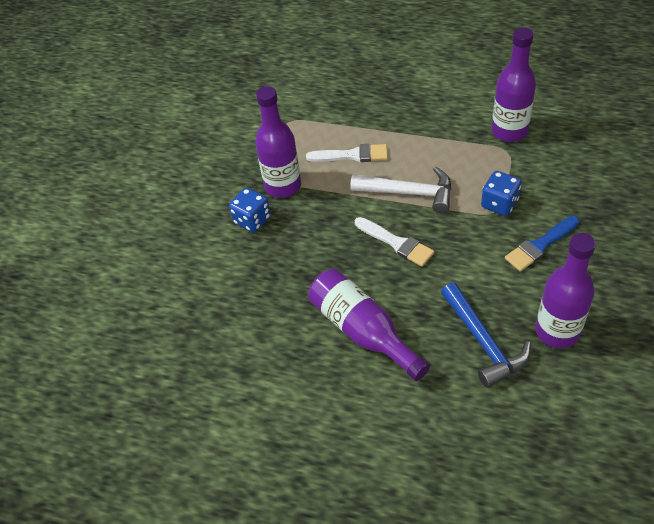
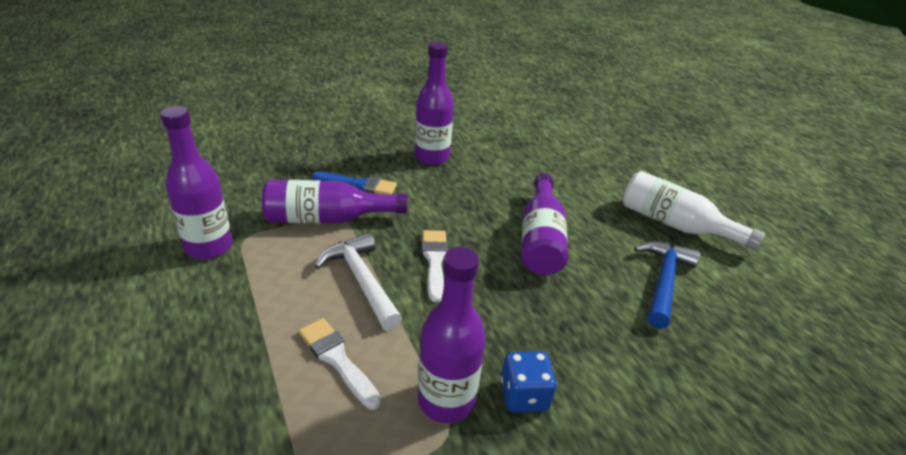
camera: 140 degrees left, 15 degrees down
blue hammer [441,283,531,388] -> blue hammer moved to [634,241,701,329]
blue dice [481,171,521,216] -> purple bottle [262,180,408,224]
none -> white bottle [623,171,765,251]

